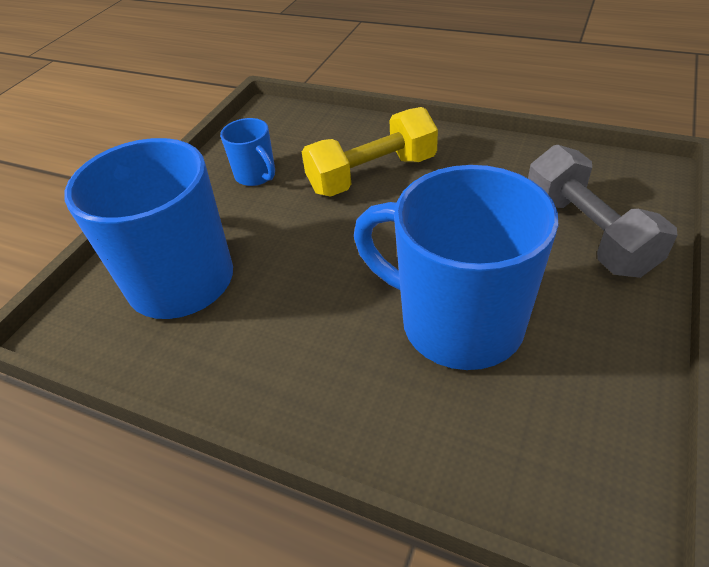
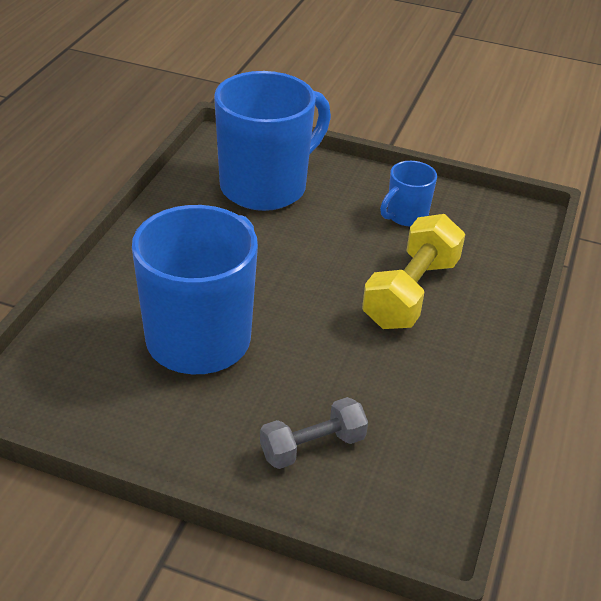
camera: 80 degrees right, 5 degrees down
yellow dumbbell [302,107,438,197] -> yellow dumbbell turned 60 degrees clockwise [362,214,465,329]
grey dumbbell [528,145,677,278] -> grey dumbbell [260,397,368,469], size x0.63

